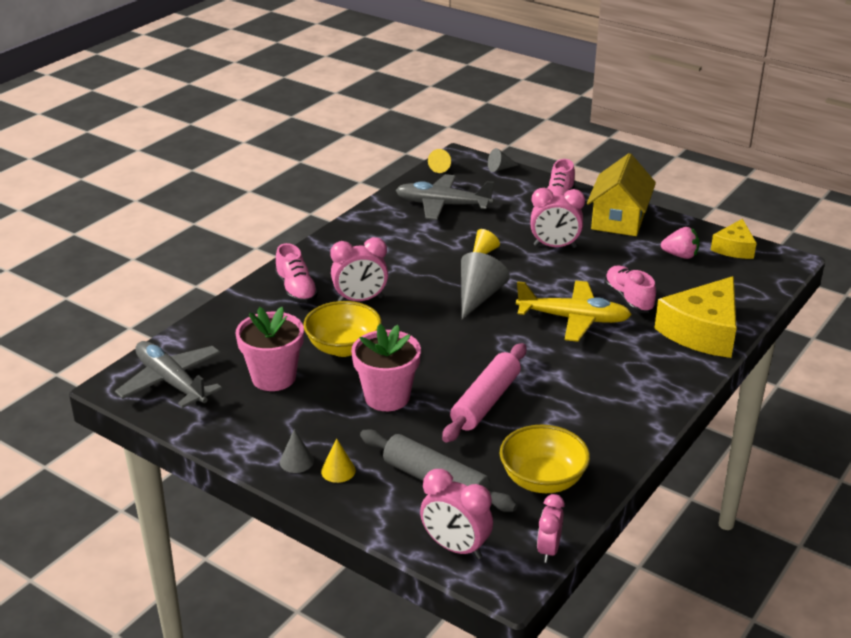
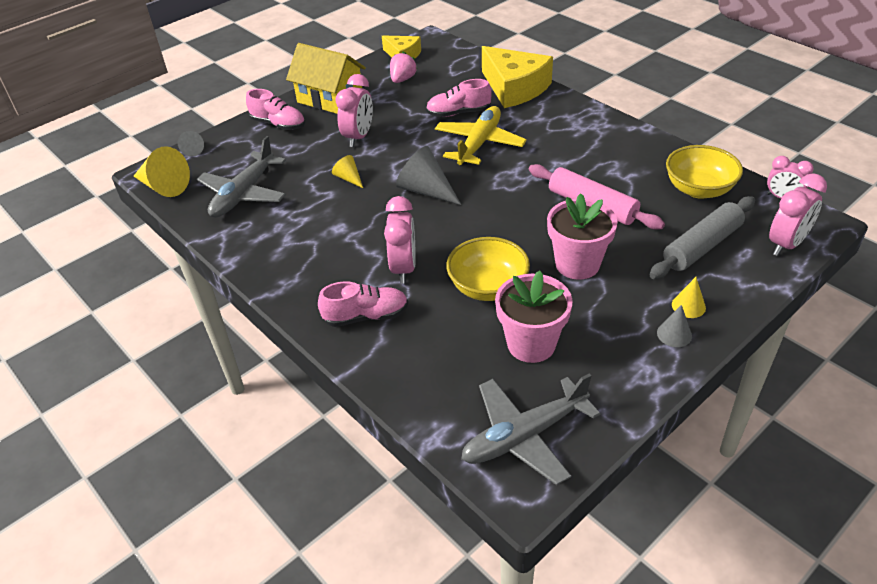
camera: 75 degrees left, 10 degrees up
yellow cone [428,149,451,173] -> yellow cone [133,146,190,197], size x1.83

